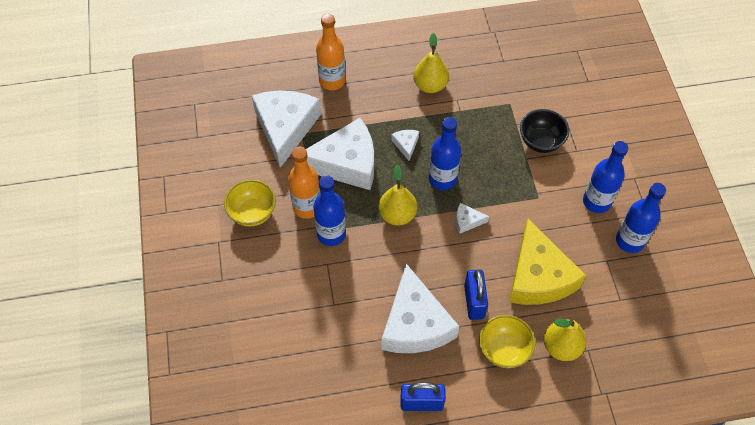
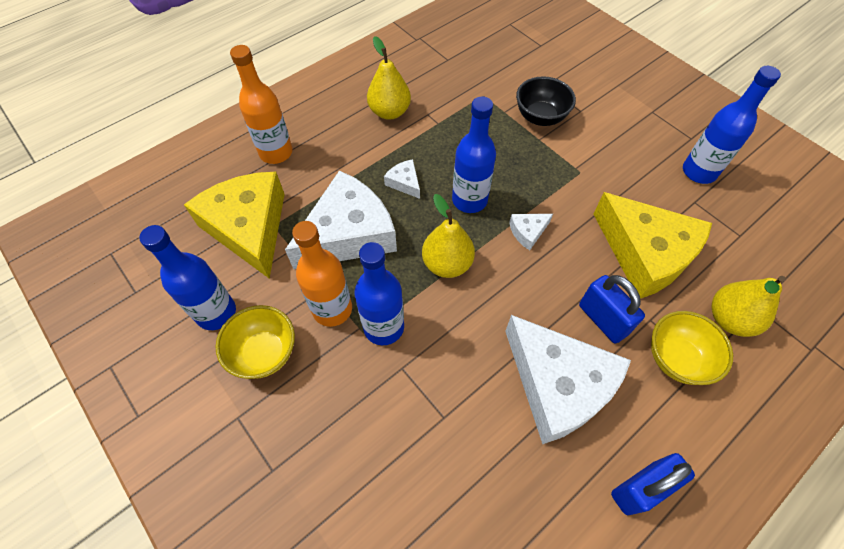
camera: 30 degrees left, 0 degrees up
white cheese [252,91,321,168] -> yellow cheese [184,172,285,279]
blue bottle [583,141,628,213] -> blue bottle moved to [139,225,236,330]

